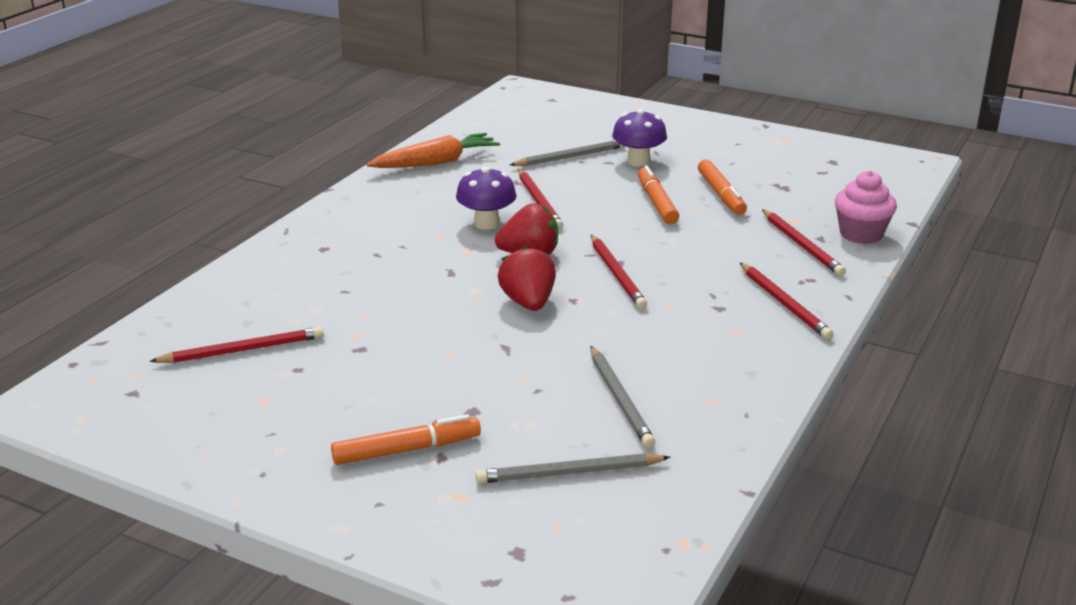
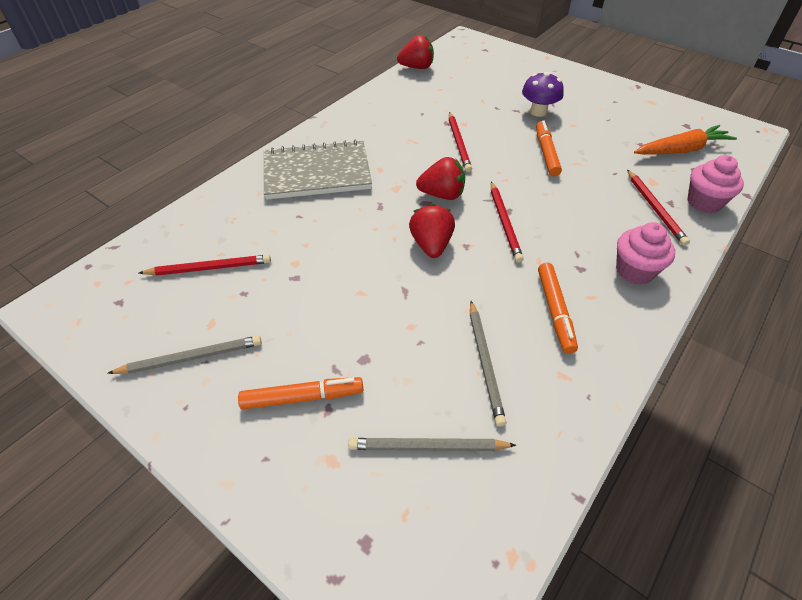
camera: 10 degrees right, 20 degrees up
orange carrot [366,133,500,168] -> orange carrot moved to [634,125,737,155]
purple mushroom [456,166,517,230] -> none
grey pencil [510,140,625,166] -> grey pencil moved to [107,336,262,374]
orange marker [698,159,747,215] -> orange marker moved to [538,263,578,354]
red pencil [740,263,833,339] -> pink cupcake [616,222,675,284]
none -> grey notebook [264,140,372,200]
none -> red strawberry [397,35,434,69]

